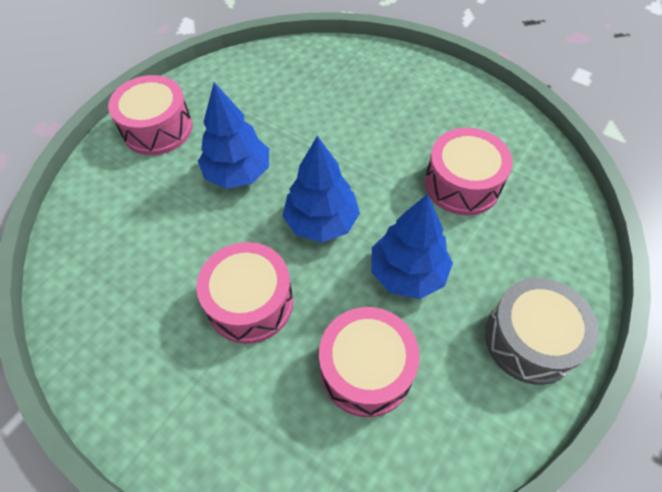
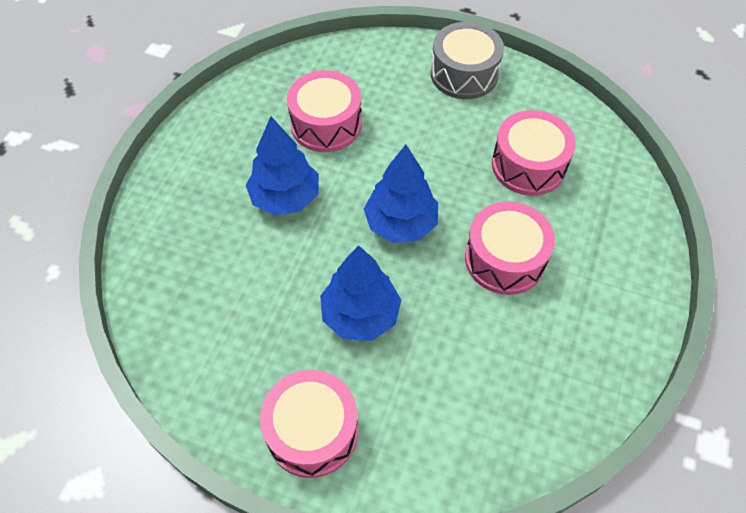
camera: 105 degrees left, 0 degrees up
blue tree [371,194,453,299] -> blue tree moved to [246,116,319,216]

